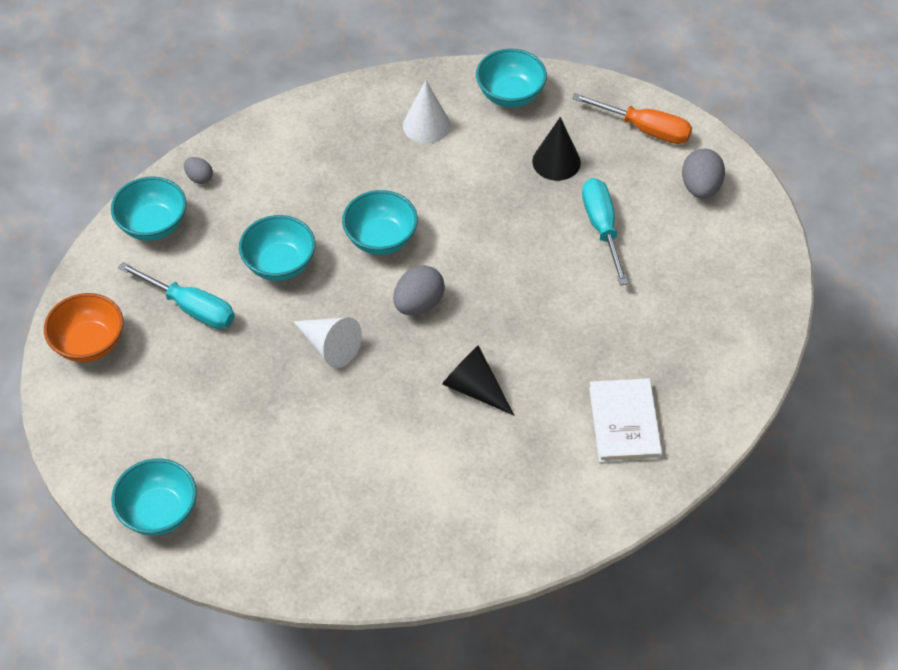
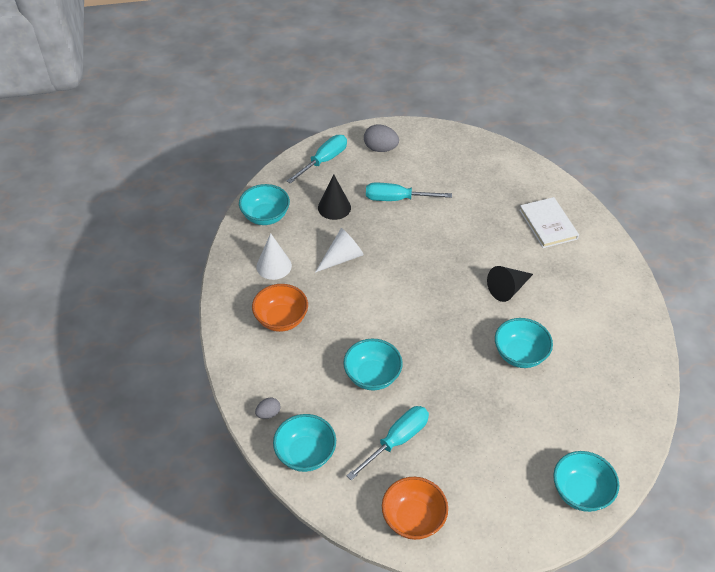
camera: 75 degrees left, 5 degrees down
white cone [293,317,362,368] -> white cone moved to [315,228,364,273]
turquoise bowl [342,190,418,255] -> turquoise bowl moved to [495,318,553,368]
grey egg [393,265,445,315] -> none
orange screwdriver [572,93,692,144] -> turquoise screwdriver [287,135,347,184]
white book [589,378,662,462] -> white book turned 60 degrees clockwise [519,197,579,248]
none -> orange bowl [252,284,308,332]

